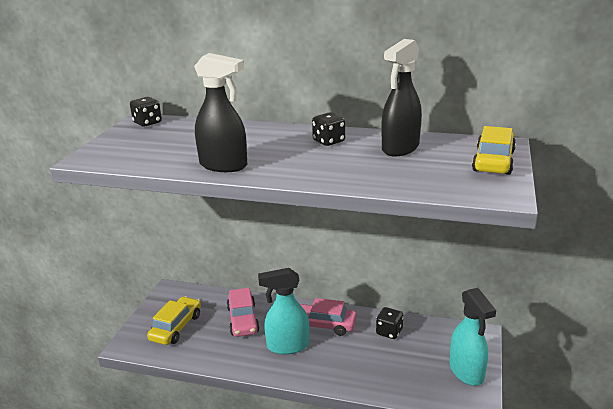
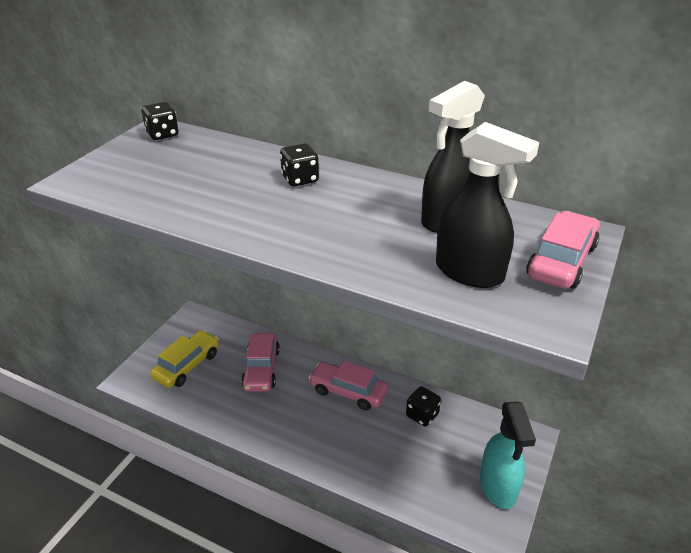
camera: 10 degrees right, 10 degrees up
black spray bottle [194,53,247,172] -> black spray bottle moved to [436,122,539,288]
turquoise spray bottle [258,268,309,354] -> none
black dice [312,112,345,146] -> black dice moved to [280,143,319,186]
yellow car [472,126,516,175] -> pink car [526,211,600,289]

